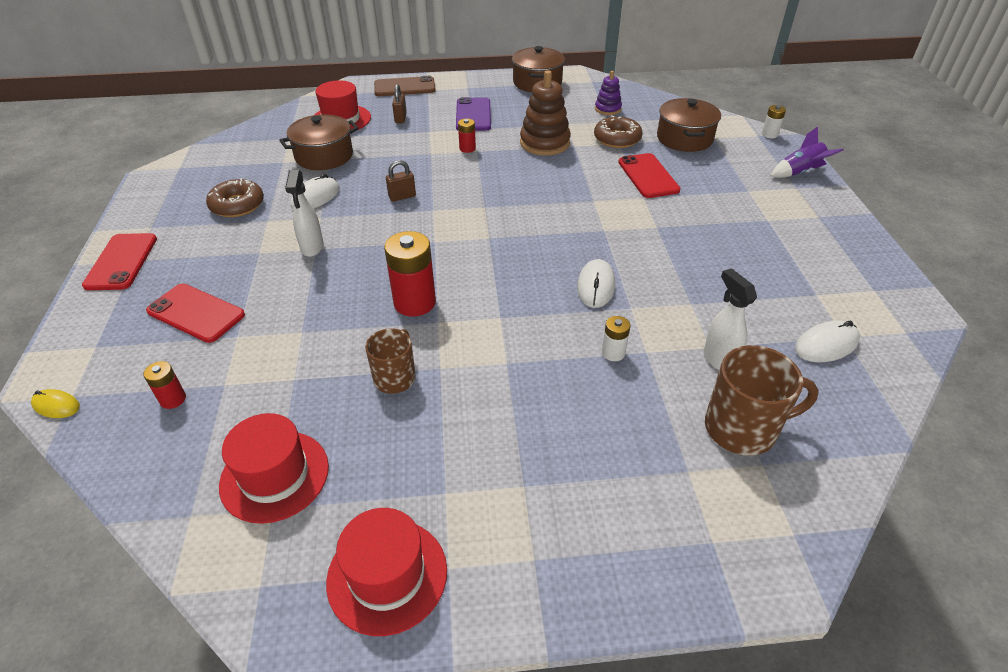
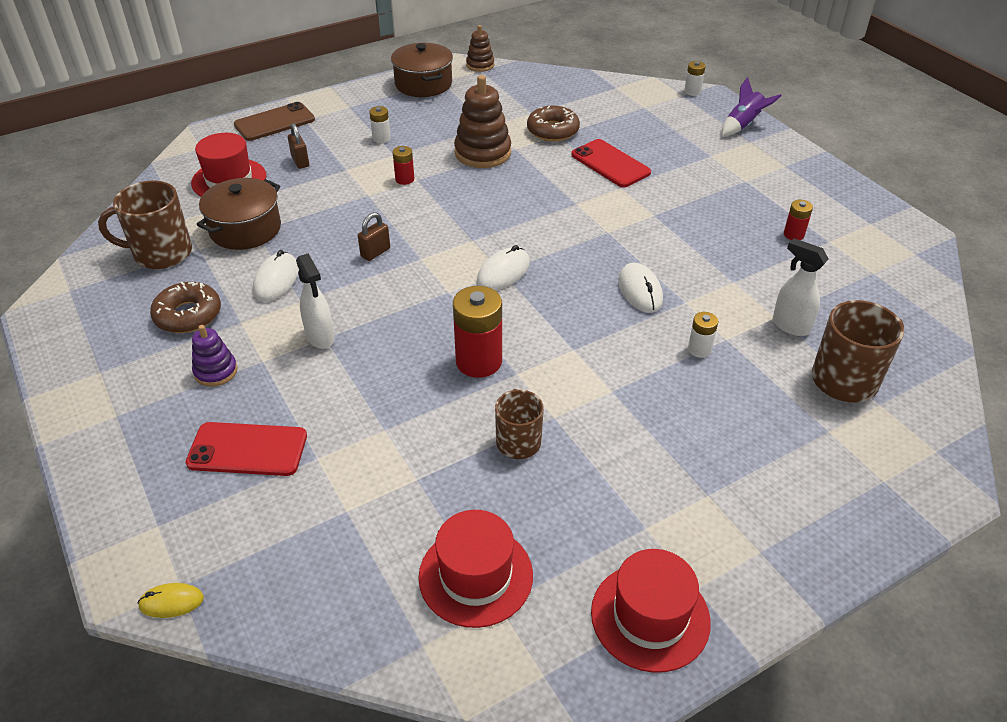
camera: 25 degrees left, 0 degrees up
red phone [82,233,157,290] -> none
red battery [144,361,186,409] -> red battery moved to [784,200,813,240]
purple phone [456,97,491,131] -> white battery [369,106,391,143]
purple stacking toy [595,71,622,115] -> purple stacking toy moved to [192,325,237,387]
brown pot [657,98,721,152] -> none
white mouse [795,321,860,362] -> white mouse moved to [477,245,530,290]
none -> brown mug [98,181,192,269]
none -> brown stacking toy [466,25,494,72]

